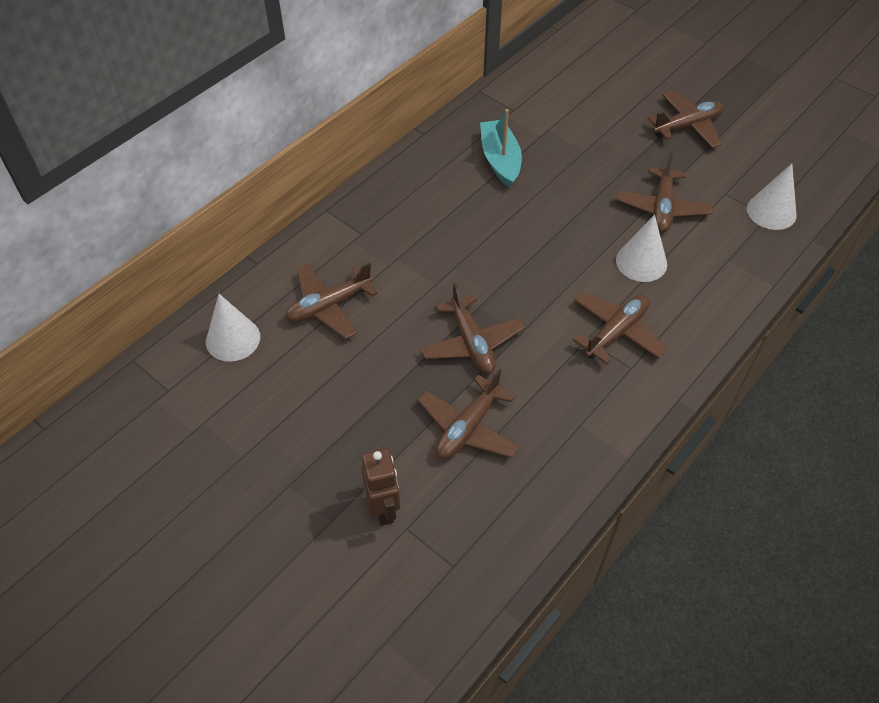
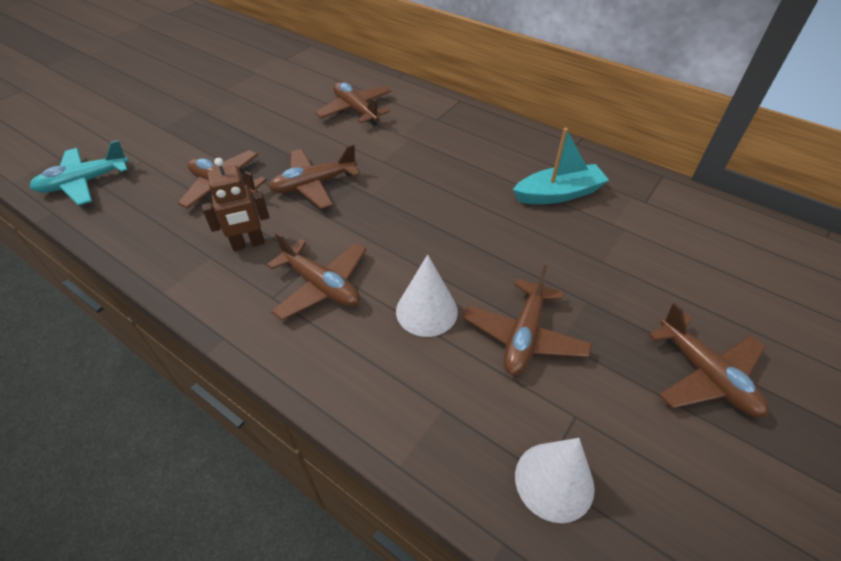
camera: 85 degrees right, 5 degrees down
white cone [206,294,260,362] -> none
brown robot [362,448,400,526] -> brown robot moved to [202,158,269,251]
brown plane [616,153,713,232] -> brown plane turned 75 degrees counterclockwise [463,265,592,375]
none -> turquoise plane [30,140,129,206]

